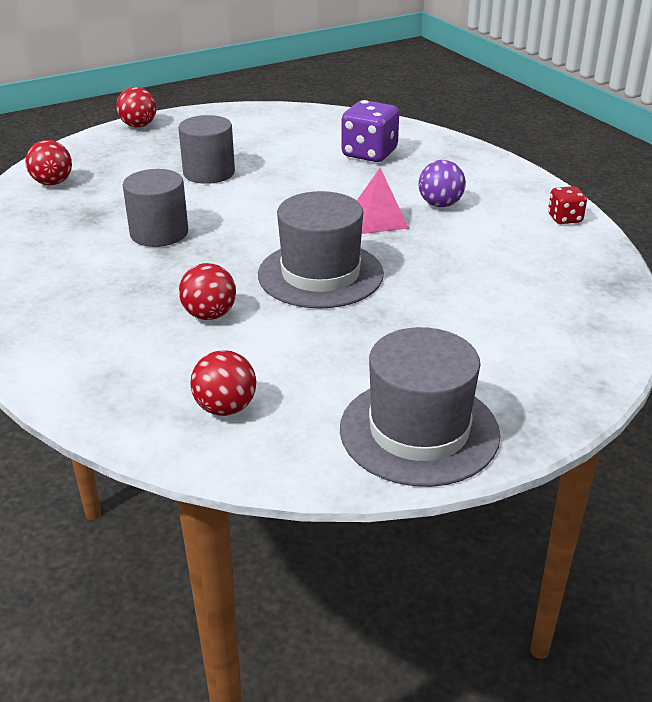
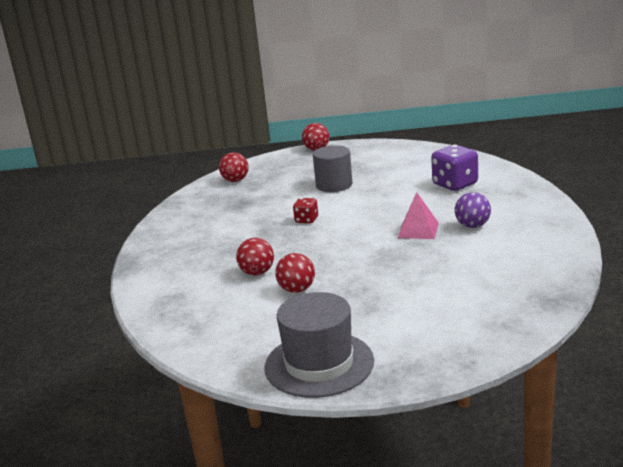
camera: 30 degrees right, 10 degrees down
grey cylinder [123,169,188,247] -> none
red ball [190,350,256,416] -> red ball moved to [275,253,315,293]
grey hat [258,191,384,308] -> none
red dice [548,186,587,224] -> red dice moved to [293,198,318,223]

